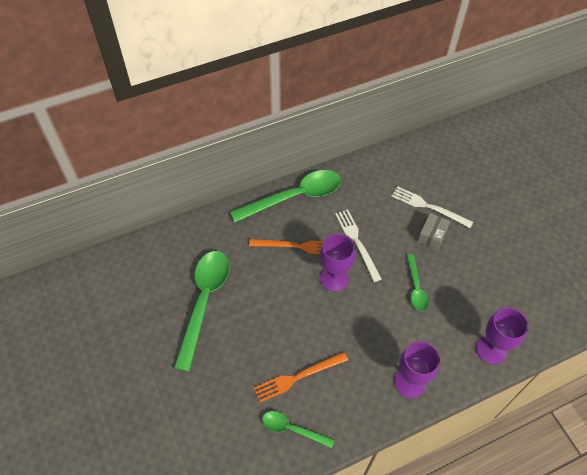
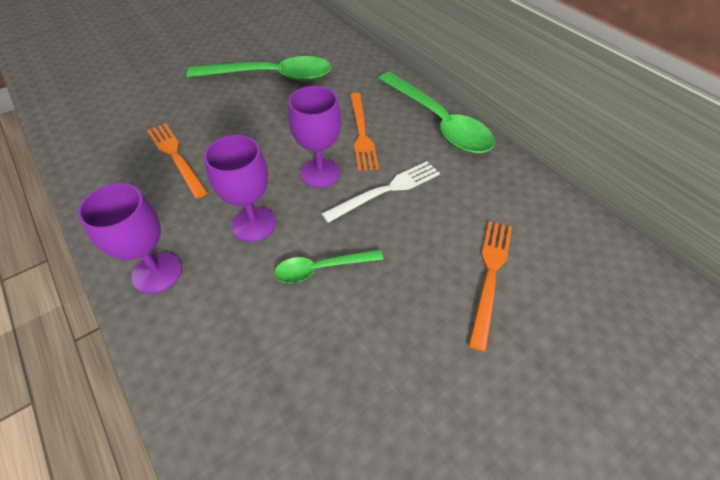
camera: 80 degrees right, 5 degrees down
green spoon [262,411,335,448] -> none
white fork [391,186,473,228] -> orange fork [469,221,512,351]
grey box [417,213,451,251] -> none
purple goblet [476,307,529,364] -> purple goblet moved to [204,135,276,242]

